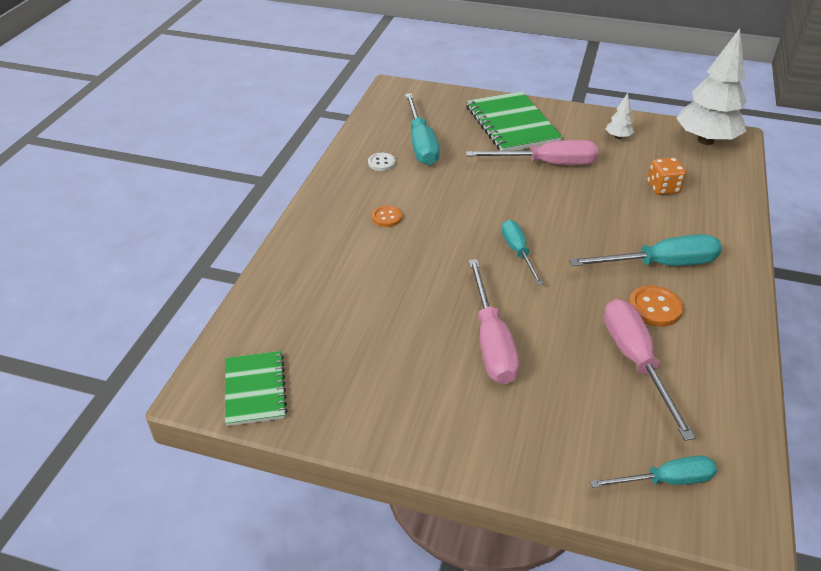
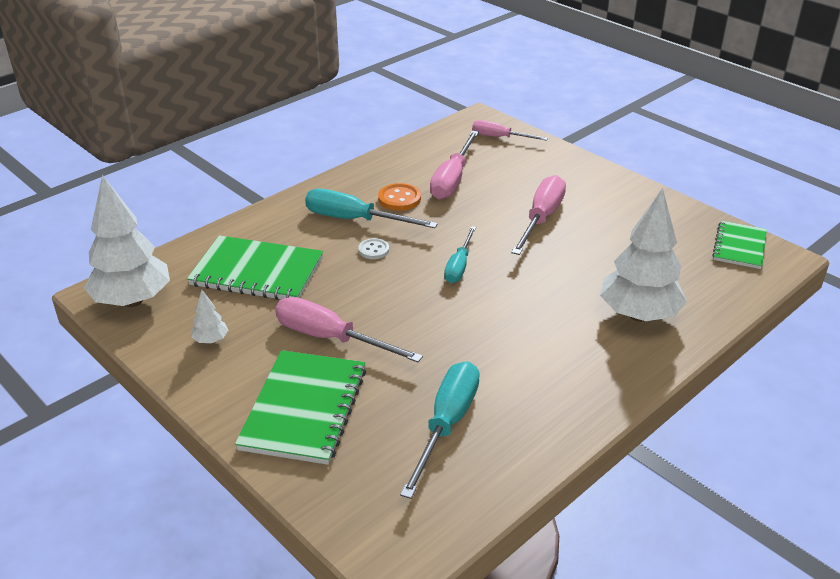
camera: 150 degrees left, 5 degrees down
white button [368,153,396,171] -> white button moved to [358,238,389,259]
orange button [372,205,402,227] -> none
turquoise screwdriver [590,456,717,488] -> pink screwdriver [472,120,548,141]
orange dice [647,157,686,195] -> green notebook [187,235,323,300]
none -> white tree [600,188,687,322]

